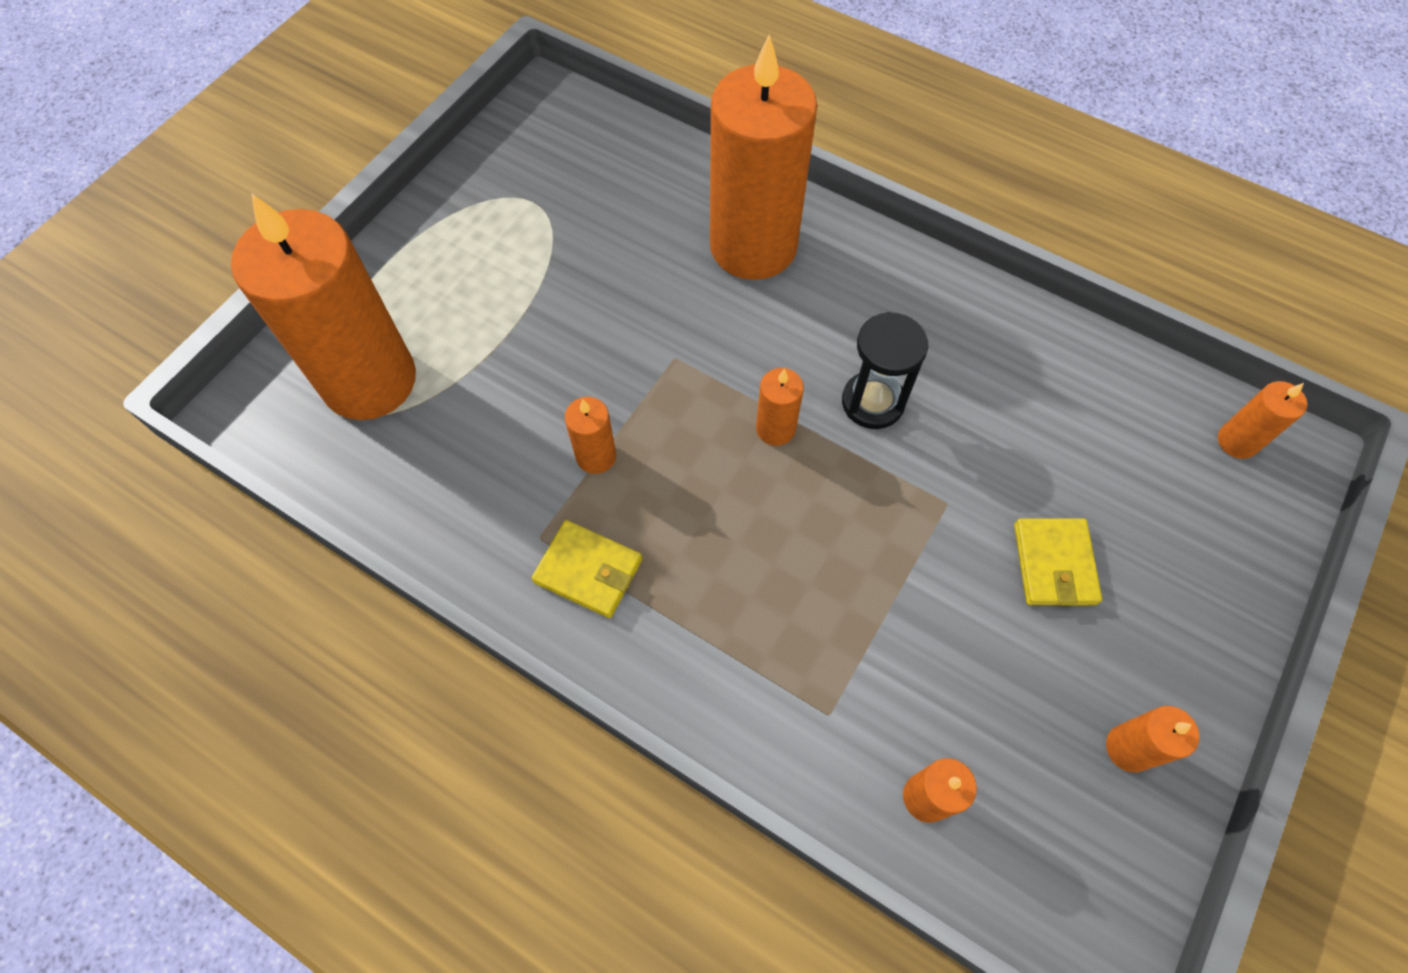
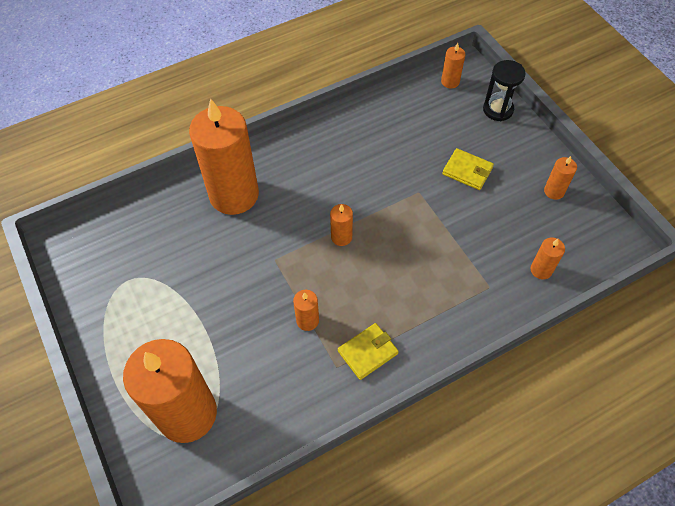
camera: 60 degrees left, 5 degrees down
black hourglass [842,312,928,429] -> black hourglass moved to [483,60,526,121]

